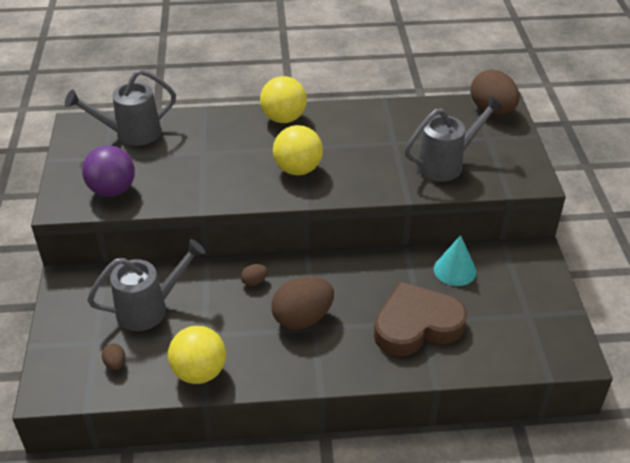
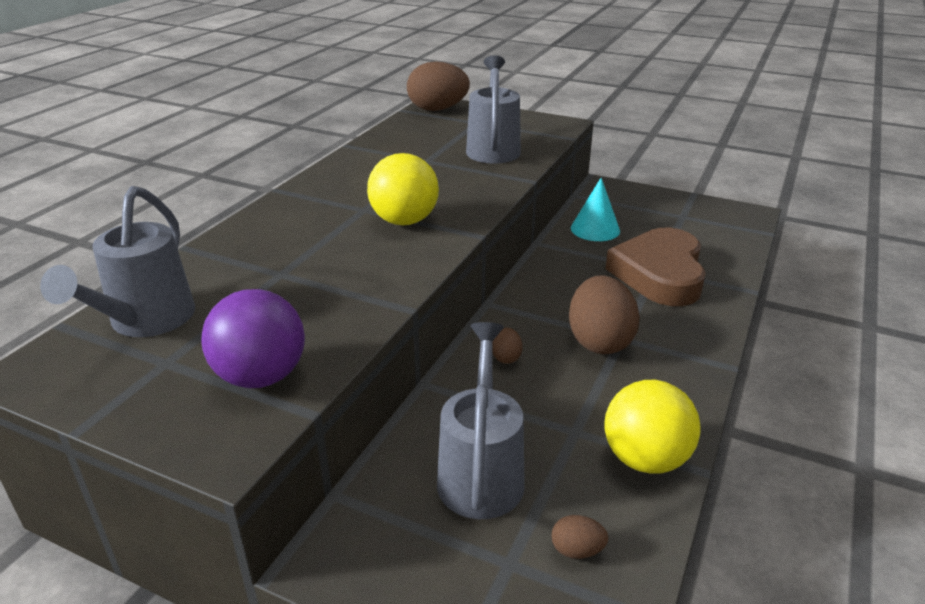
camera: 60 degrees left, 10 degrees down
yellow ball [260,76,307,123] -> none

